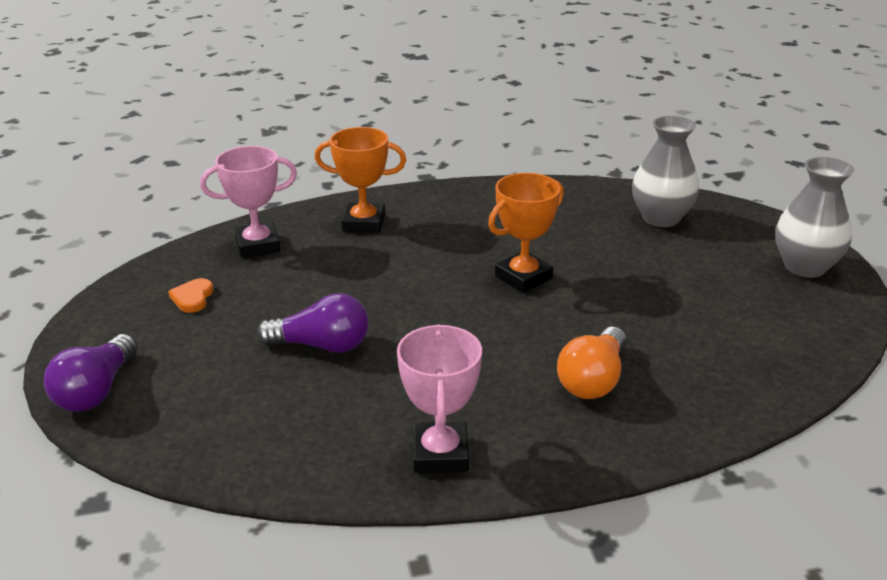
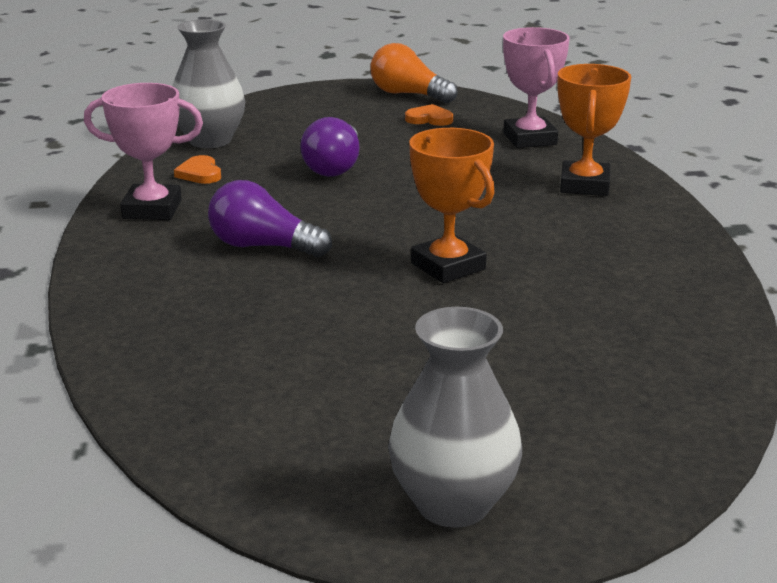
camera: 95 degrees right, 5 degrees down
purple light bulb [44,334,138,412] -> purple light bulb moved to [208,180,332,257]
orange light bulb [557,327,627,399] -> orange light bulb moved to [370,43,458,103]
grey vase [632,116,699,227] -> grey vase moved to [172,19,245,148]
none -> orange heart [174,155,221,184]

